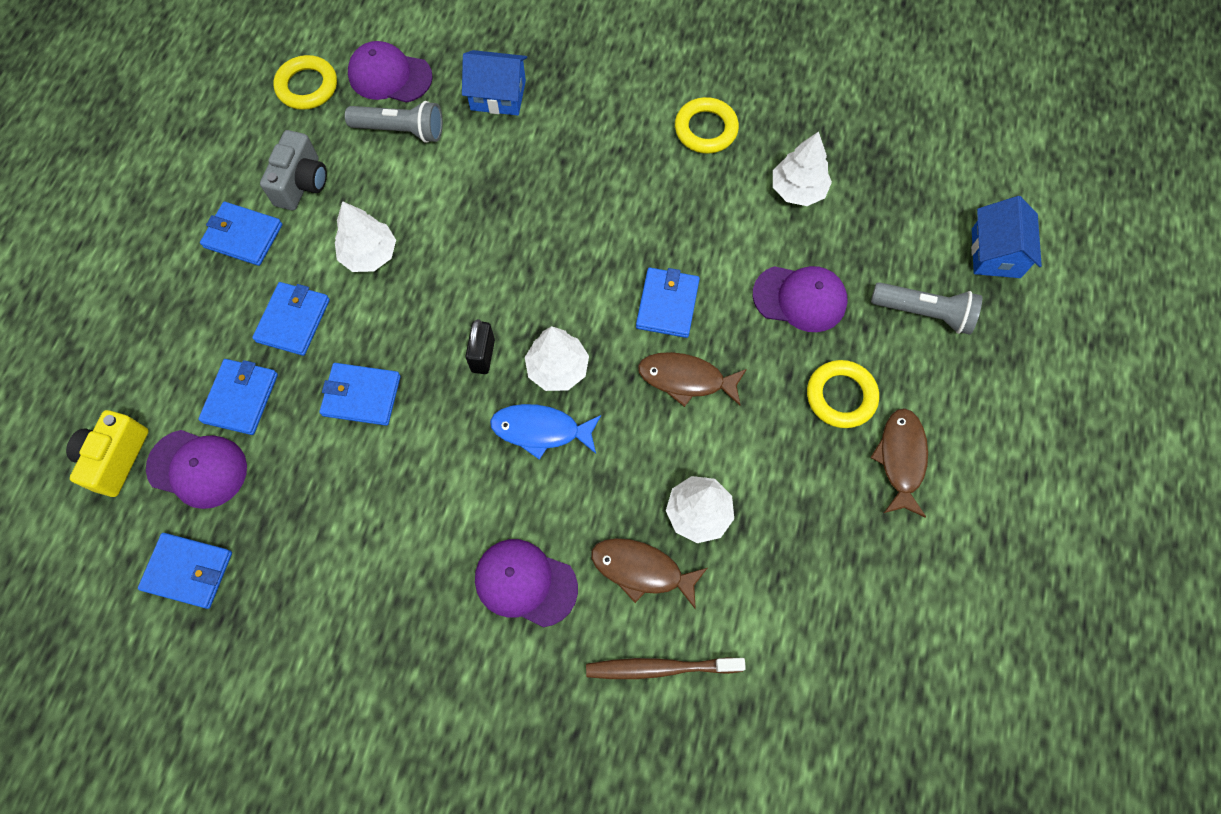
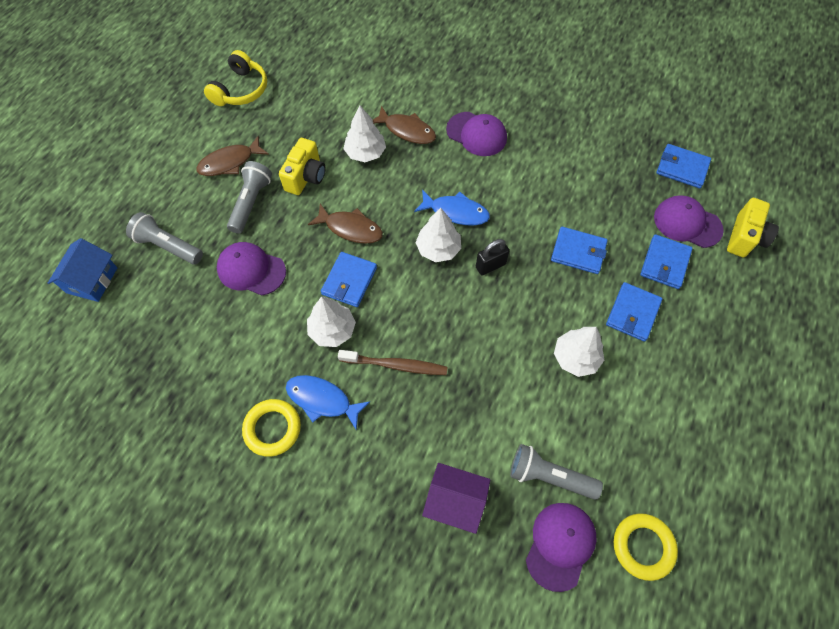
camera: 170 degrees left, 5 degrees down
blue wallet [200,202,283,266] -> none
grey camera [260,130,327,210] -> none
purple cap [348,41,433,103] -> purple cap turned 90 degrees counterclockwise [526,503,597,592]
blue house [462,50,527,116] -> purple house [422,463,490,534]
black padlock [465,319,495,374] -> black padlock turned 45 degrees clockwise [476,239,510,275]
brown toothbrush [586,657,746,679] -> brown toothbrush moved to [338,350,448,375]
white tree [773,131,832,206] -> white tree moved to [307,296,356,347]
yellow ring [807,360,879,428] -> grey flashlight [227,161,272,234]
brown fish [870,408,928,518] -> brown fish turned 45 degrees clockwise [196,136,269,176]
none -> yellow headphones [204,50,267,106]
none -> yellow camera [279,138,326,195]
none -> blue fish [286,375,370,430]

